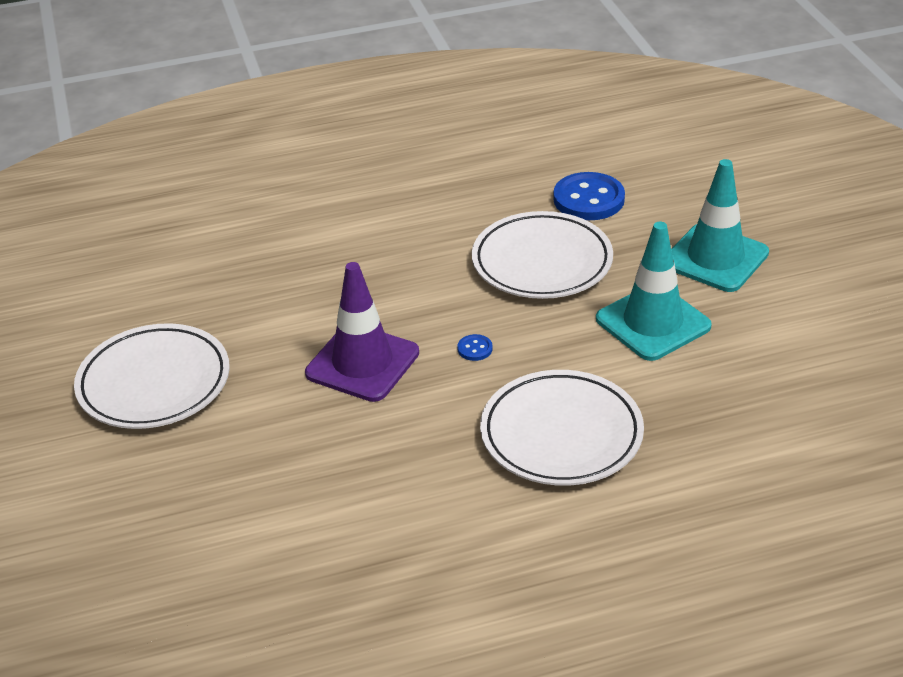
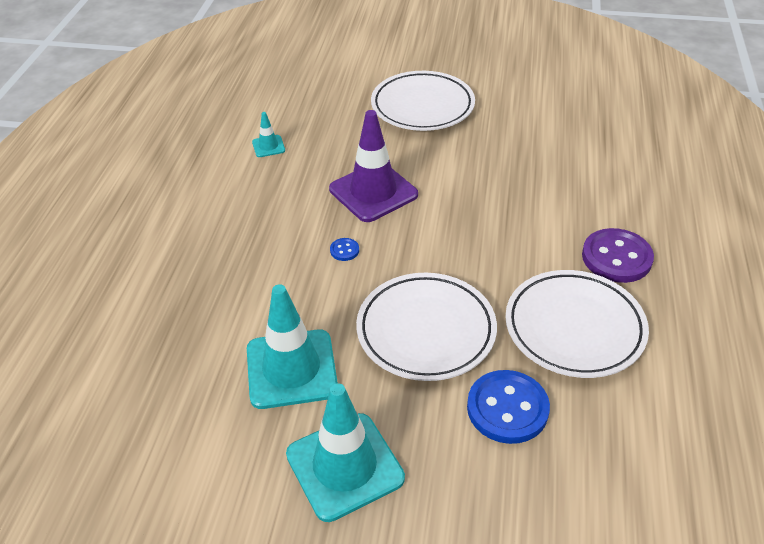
camera: 115 degrees right, 5 degrees up
white plate [480,370,644,486] -> white plate moved to [505,270,649,378]
none -> turquoise traffic cone [252,112,285,157]
none -> purple button [582,228,654,283]

